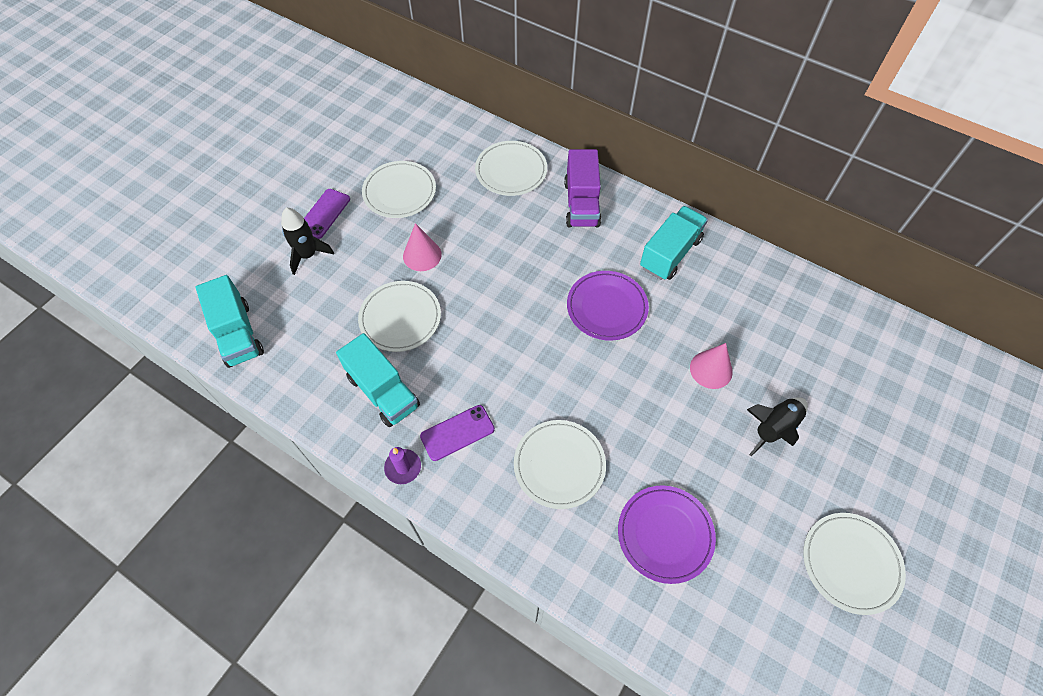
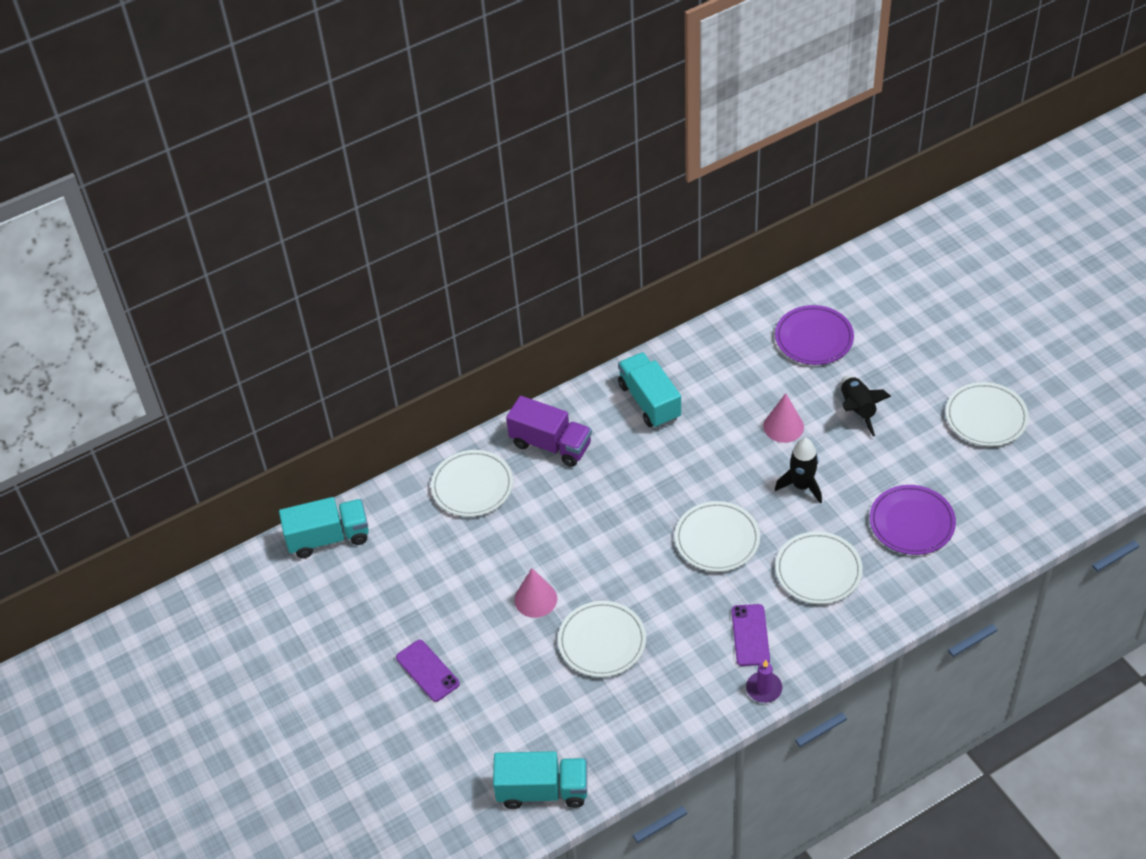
camera: 60 degrees left, 10 degrees down
black rocket [281,208,334,275] -> black rocket moved to [775,438,822,504]
turquoise truck [336,333,420,427] -> turquoise truck moved to [279,497,369,558]
white plate [362,161,436,218] -> white plate moved to [675,501,760,572]
purple plate [567,271,649,341] -> purple plate moved to [775,305,854,365]

